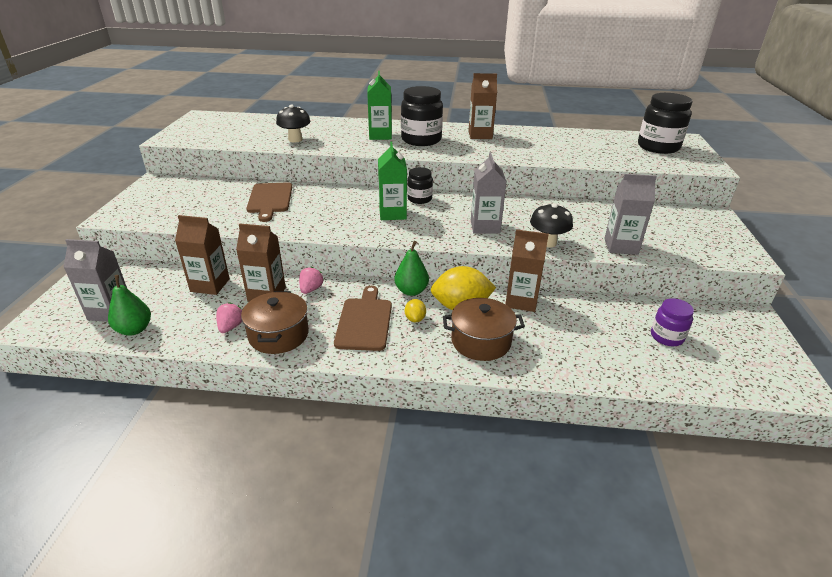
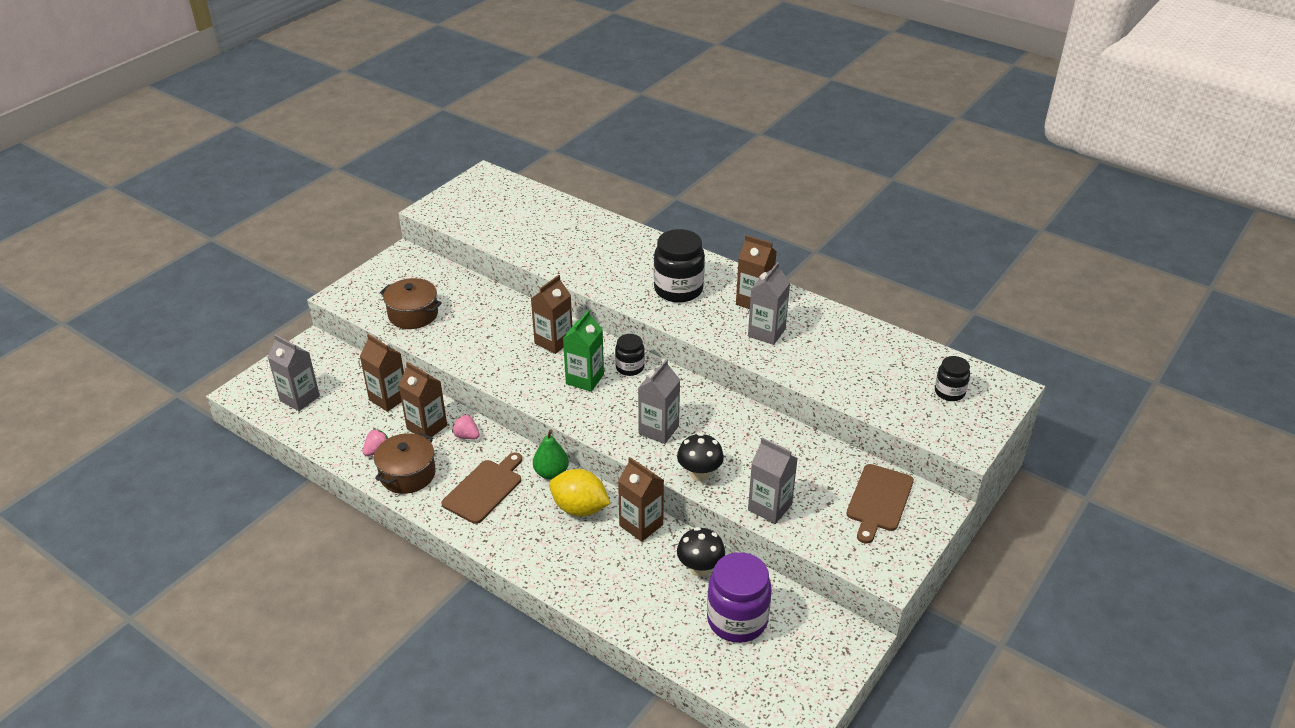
camera: 30 degrees right, 5 degrees up
green pear [108,275,151,335] -> none
brown cutting board [246,182,292,222] -> brown cutting board moved to [846,464,914,544]
black mushroom [276,105,310,142] -> black mushroom moved to [677,527,725,577]
pink strawberry [299,267,324,294] -> pink strawberry turned 105 degrees counterclockwise [452,414,480,439]
green carton [367,71,392,140] -> none
yellow lemon [405,299,426,322] -> none
brown pot [443,298,525,361] -> brown pot moved to [380,278,442,329]
black jar [638,93,693,154] -> black jar [935,356,970,401], size x0.56
purple jar [651,298,694,346] -> purple jar [707,552,772,643], size x1.78
none -> brown carton [531,275,572,354]
none -> grey carton [748,262,790,345]

